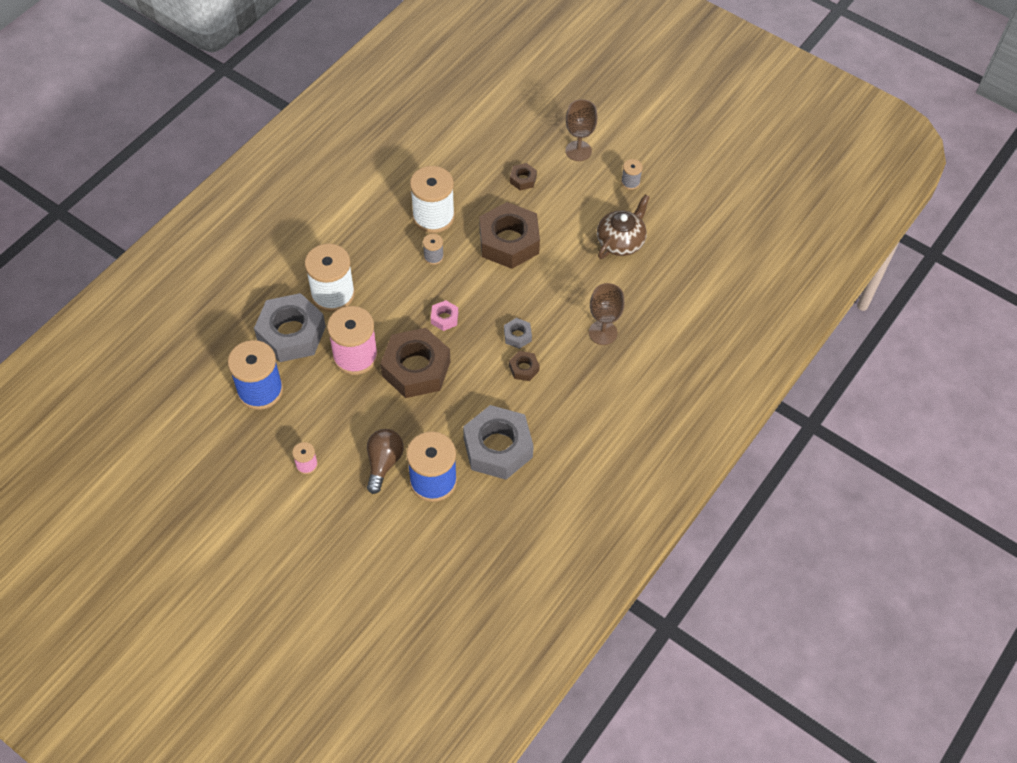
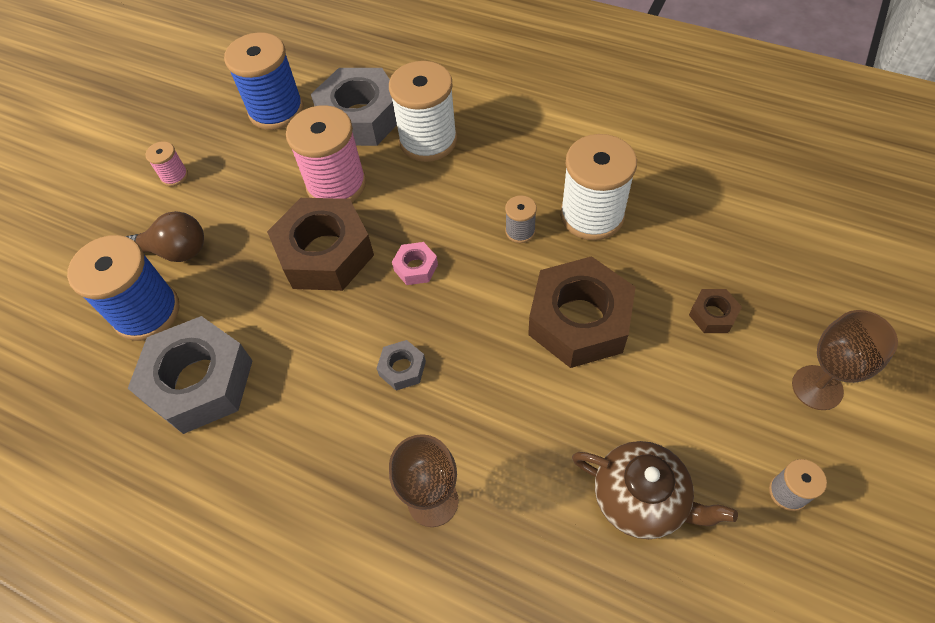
camera: 85 degrees right, 0 degrees up
brown nut [509,351,540,381] -> none

